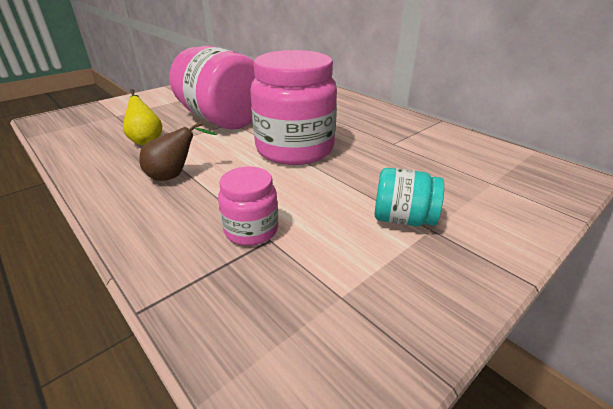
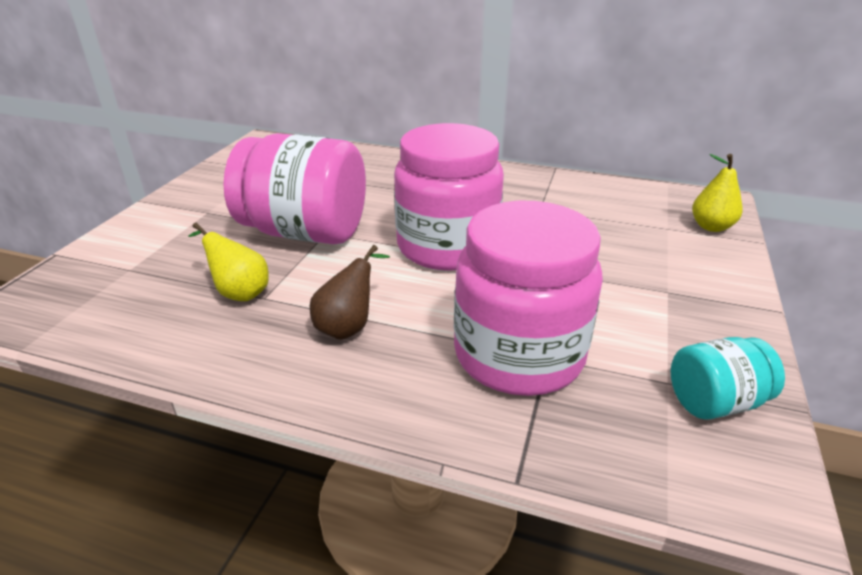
camera: 30 degrees left, 0 degrees up
pink jar [218,167,278,246] -> pink jar [454,201,603,396], size x2.01
turquoise jar [374,168,444,226] -> turquoise jar moved to [671,337,785,420]
none -> yellow pear [692,154,742,232]

